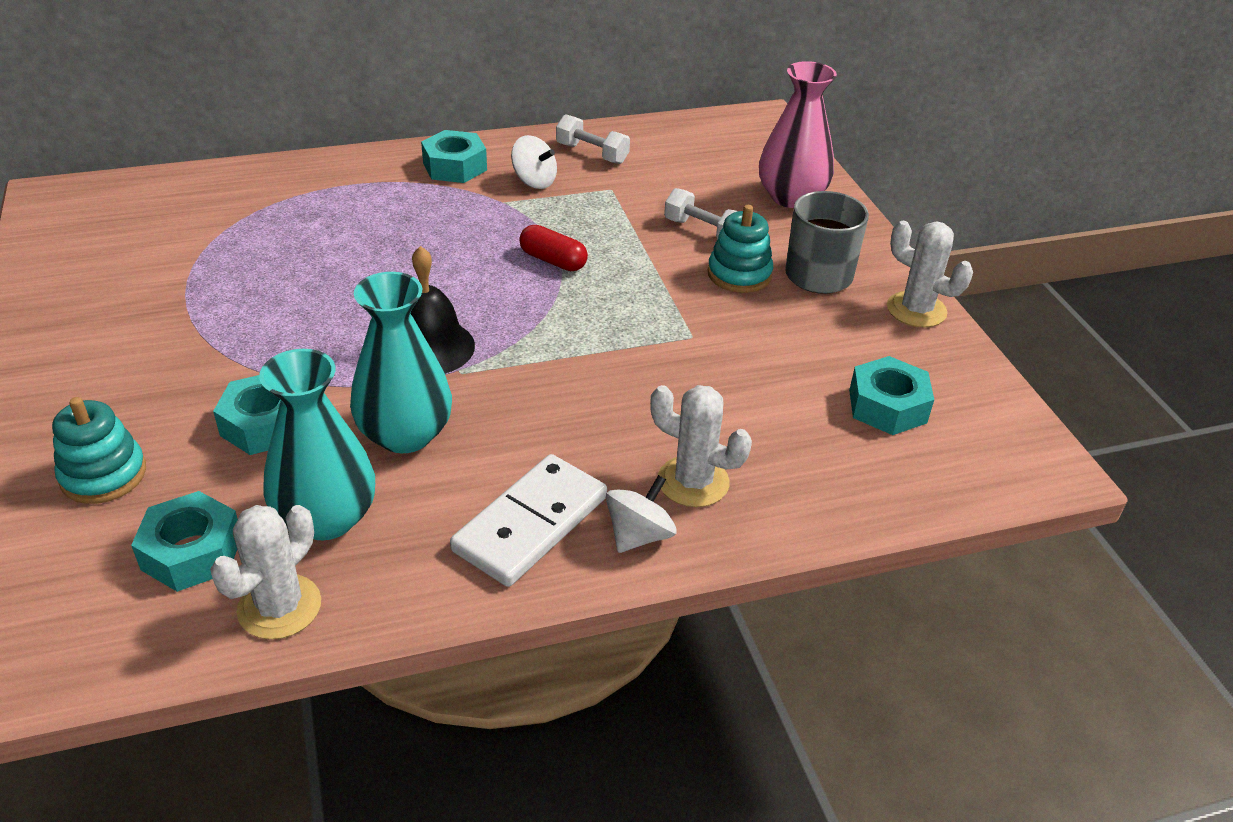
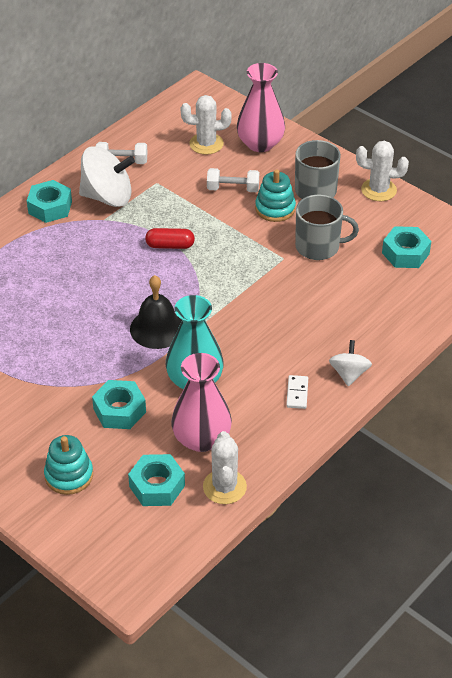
camera: 30 degrees left, 5 degrees up
turquoise vase [259,349,375,540] -> pink vase [171,353,232,452]
white domino [450,454,607,587] -> white domino [286,375,308,409], size x0.47
white spinning top [511,135,557,189] -> white spinning top [79,146,135,207], size x1.78
white cactus [650,385,752,507] -> white cactus moved to [180,95,232,155]
none -> grey mug [295,195,359,260]

